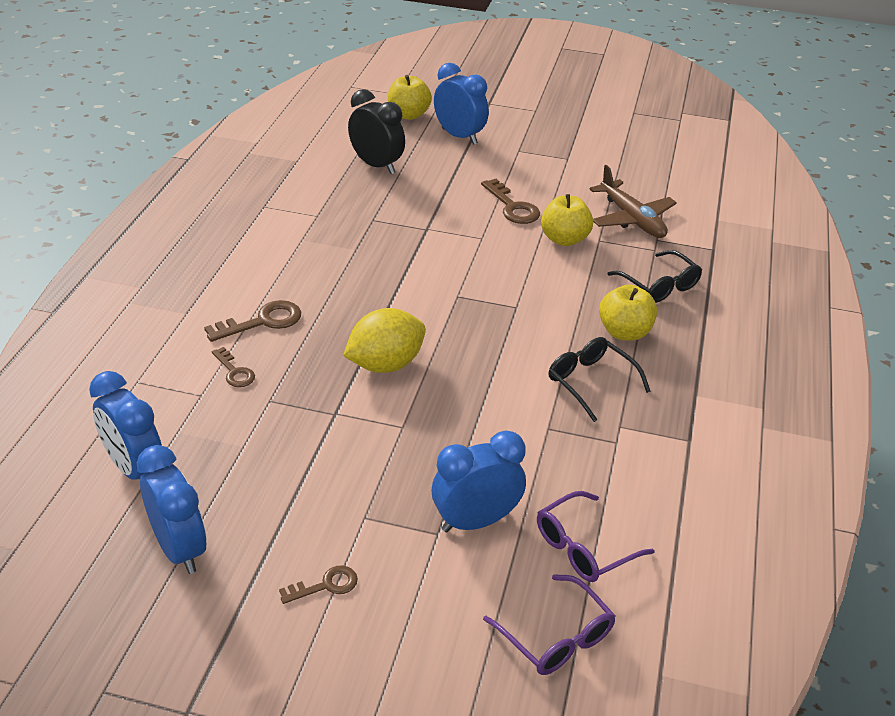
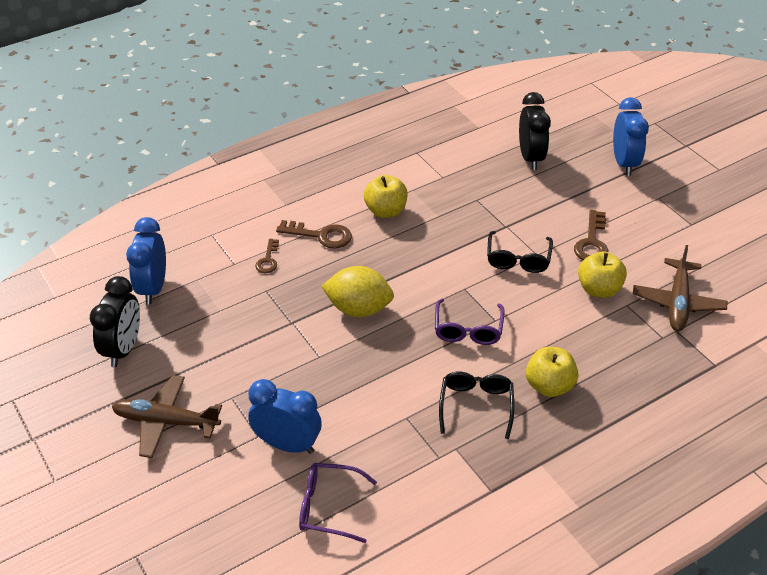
camera: 45 degrees right, 5 degrees up
blue clock [137,445,207,574] -> black clock [90,276,140,367]
brown key [279,565,358,604] -> brown plane [112,375,222,458]
yellow apple [388,75,432,120] -> yellow apple moved to [364,175,408,218]
purple glasses [483,574,616,675] -> purple glasses moved to [435,299,505,345]
black glasses [608,250,702,303] -> black glasses moved to [487,231,553,273]

